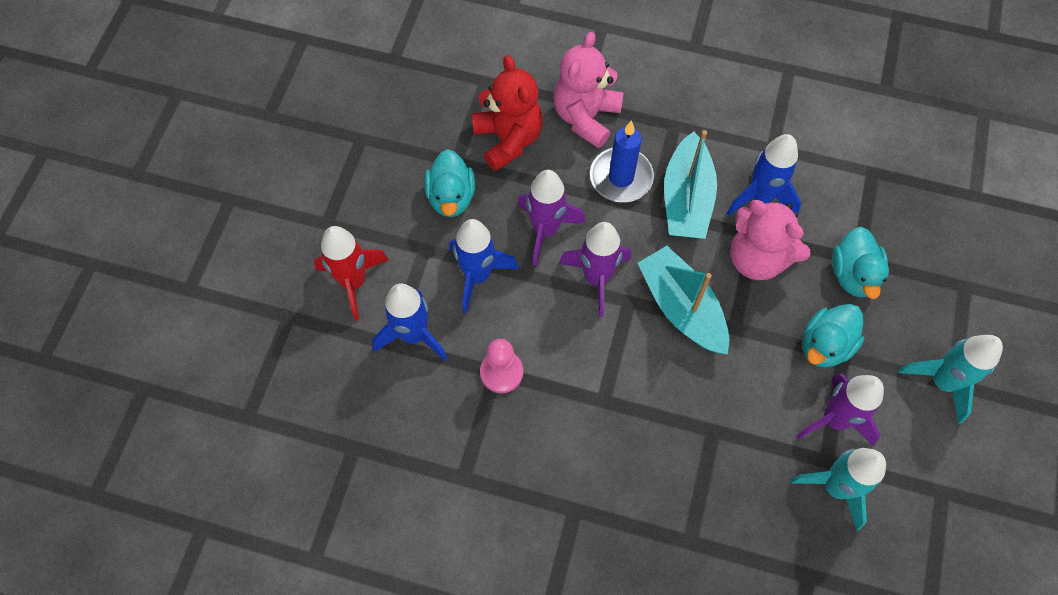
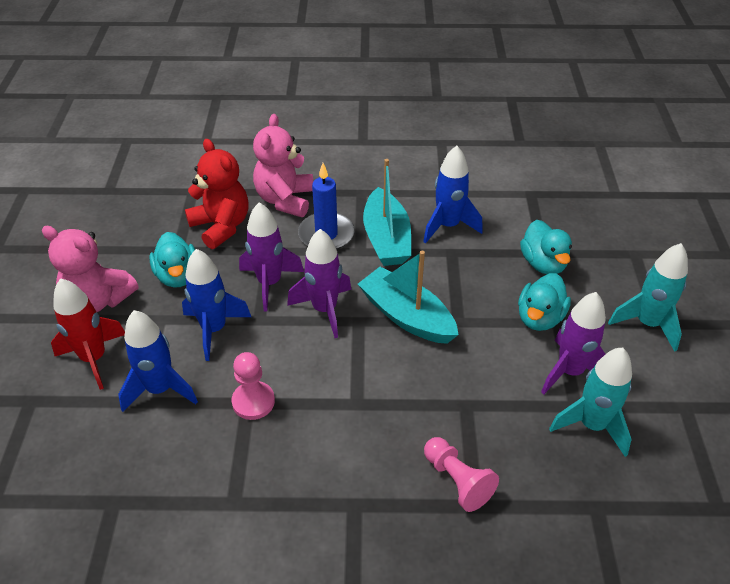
camera: 15 degrees left, 20 degrees down
pink teddy bear [730,200,810,280] -> pink teddy bear moved to [42,226,139,312]
none -> pink pawn [424,437,499,512]

